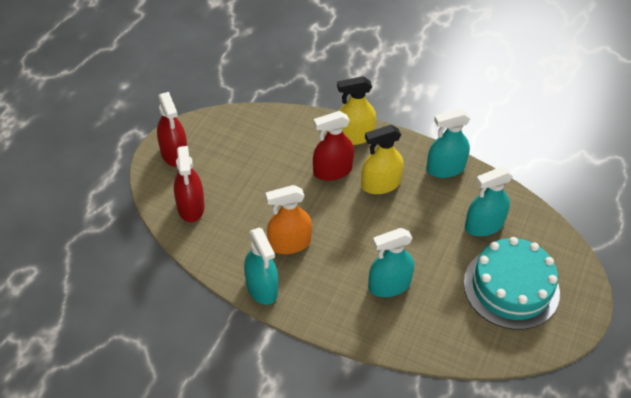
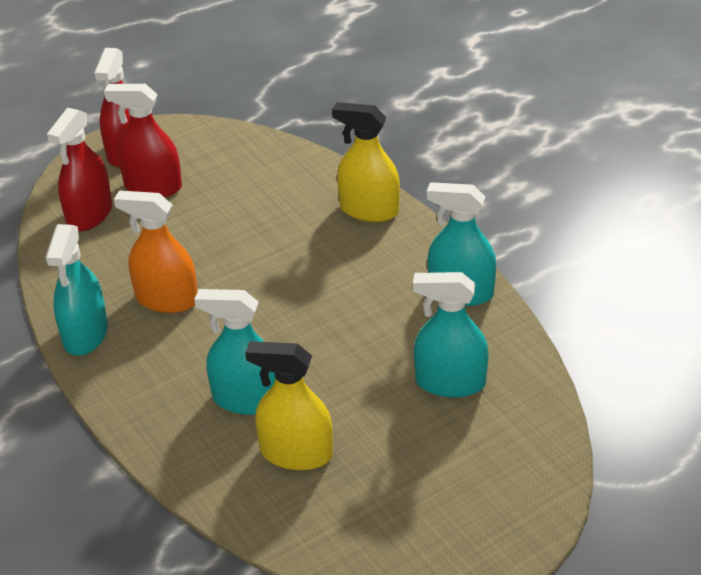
camera: 35 degrees right, 10 degrees down
red spray bottle [313,111,354,181] -> red spray bottle moved to [104,84,182,197]
yellow spray bottle [361,125,404,194] -> yellow spray bottle moved to [245,341,333,470]
turquoise cake [464,237,560,330] -> none

